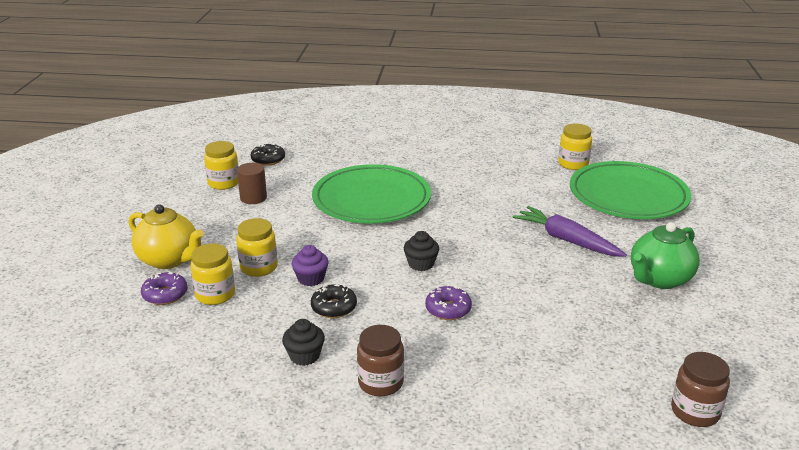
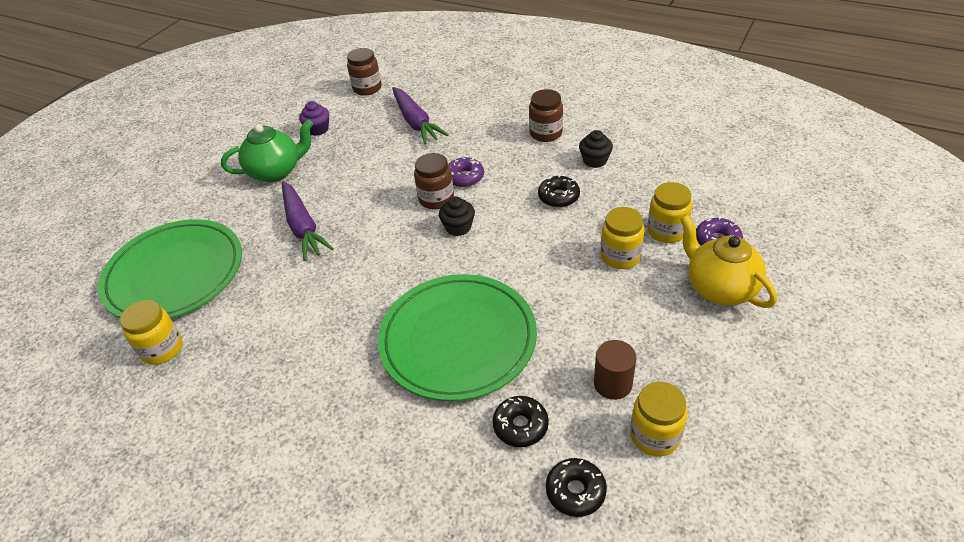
camera: 155 degrees left, 15 degrees up
purple cupcake [292,245,329,286] -> purple cupcake moved to [299,101,329,136]
none -> purple carrot [392,87,448,144]
none -> brown jar [414,153,454,210]
none -> black donut [493,396,549,447]

